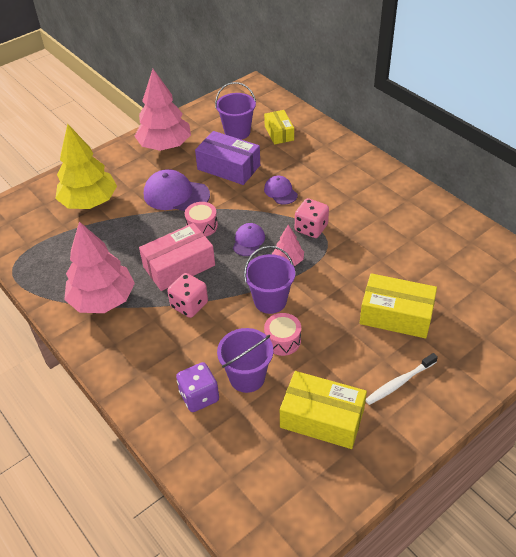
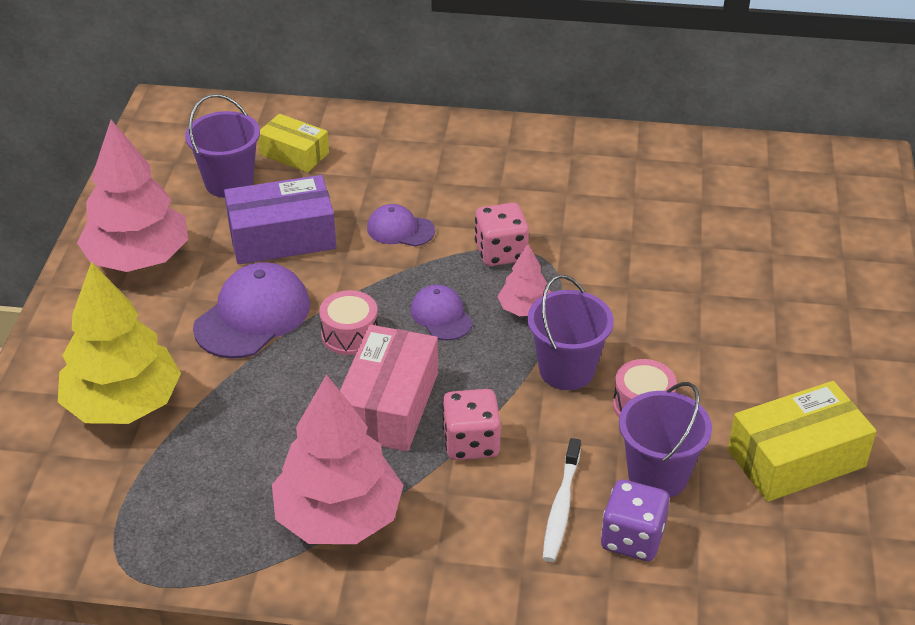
camera: 45 degrees left, 5 degrees down
purple cap [144,169,210,211] -> purple cap turned 150 degrees clockwise [193,262,310,359]
yellow box [360,273,437,338] -> none
white toothbrush [366,353,438,405] -> white toothbrush moved to [543,438,581,562]

